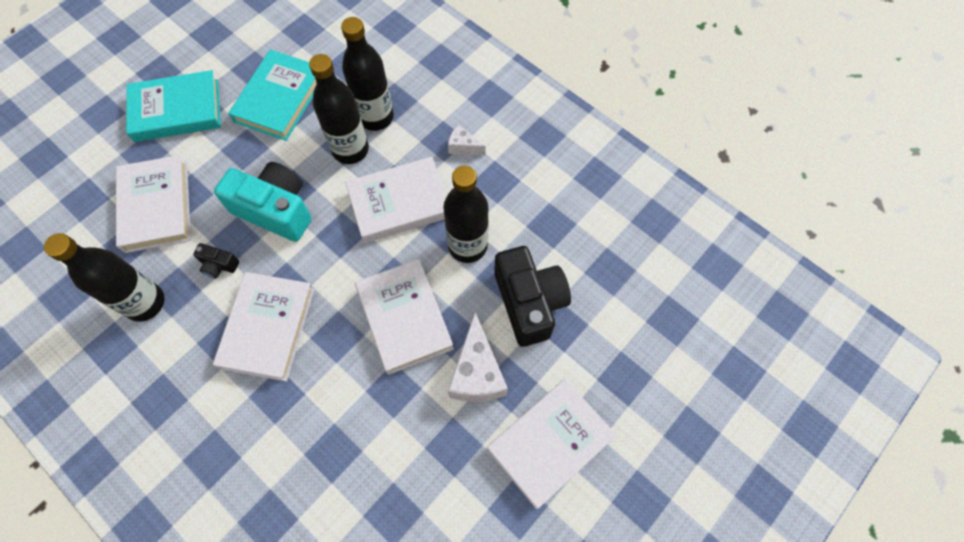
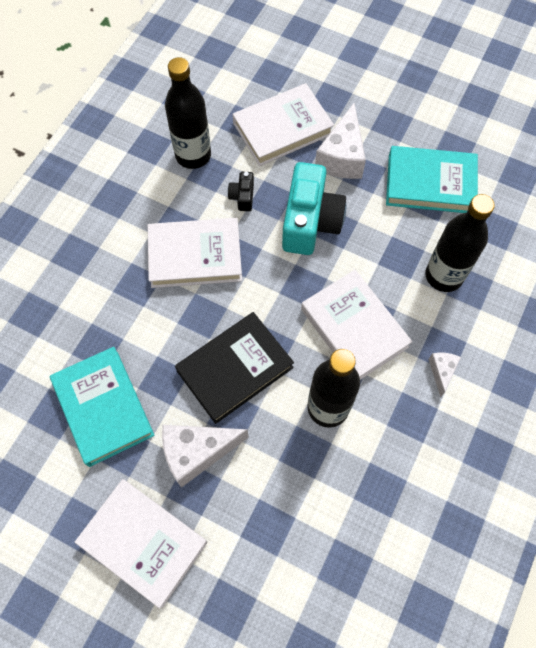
camera: 75 degrees right, 0 degrees up
turquoise book [126,70,221,142] -> turquoise book moved to [50,347,155,467]
black bottle [309,54,369,164] -> none
white book [355,259,454,375] -> black book [175,312,294,424]
black camera [494,246,571,347] -> none
none -> white cheese [315,103,366,179]

